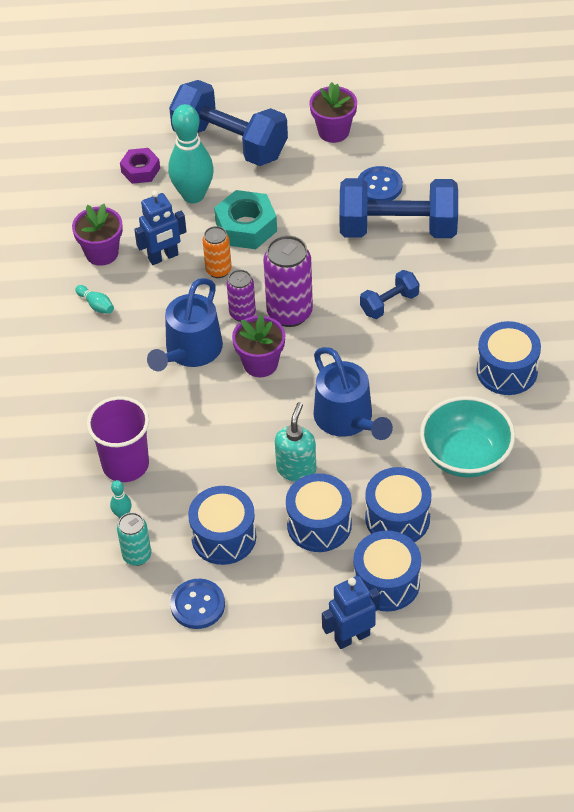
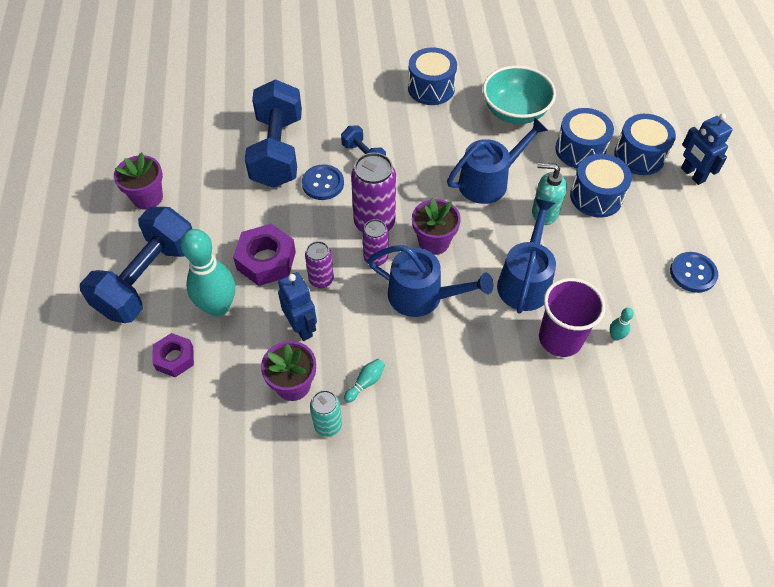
camera: 95 degrees left, 5 degrees up
turquoise can [117,512,151,566] -> turquoise can moved to [310,390,342,437]
blue drum [188,486,256,565] -> none
orange can [202,226,232,278] -> purple can [305,241,334,288]
turquoise nut [214,190,277,249] -> purple nut [233,224,296,286]
blue button [358,166,403,200] -> blue button moved to [302,164,344,200]
none -> blue watering can [497,199,556,314]

